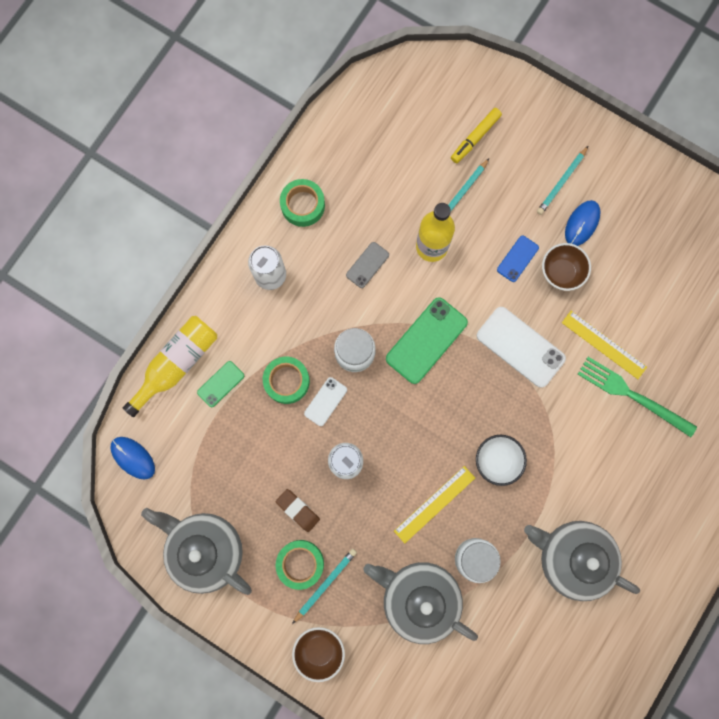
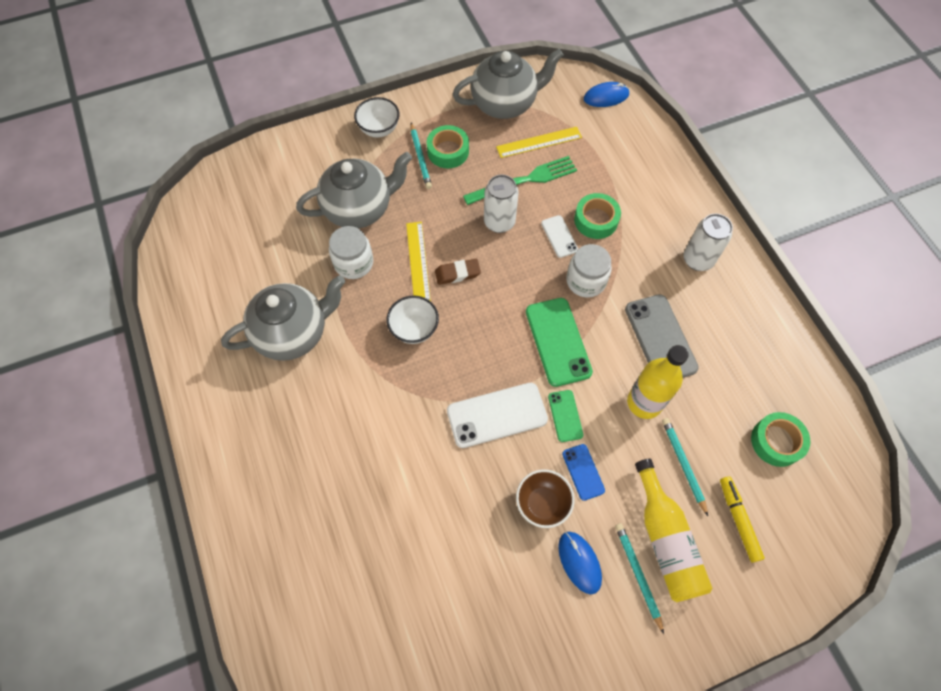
camera: 125 degrees right, 15 degrees down
yellow bottle [123,316,217,417] -> yellow bottle moved to [635,459,712,602]
green phone [197,361,244,407] -> green phone moved to [548,390,583,442]
brown eraser [276,489,320,532] -> brown eraser moved to [435,259,481,285]
green tape [280,179,325,227] -> green tape moved to [751,412,811,467]
brown bowl [292,627,345,682] -> white bowl [354,97,400,137]
grey phone [346,242,389,288] -> grey phone [625,294,699,378], size x1.84
yellow ruler [562,311,647,379] -> yellow ruler moved to [496,127,582,158]
green fork [578,357,697,437] -> green fork moved to [463,156,577,205]

